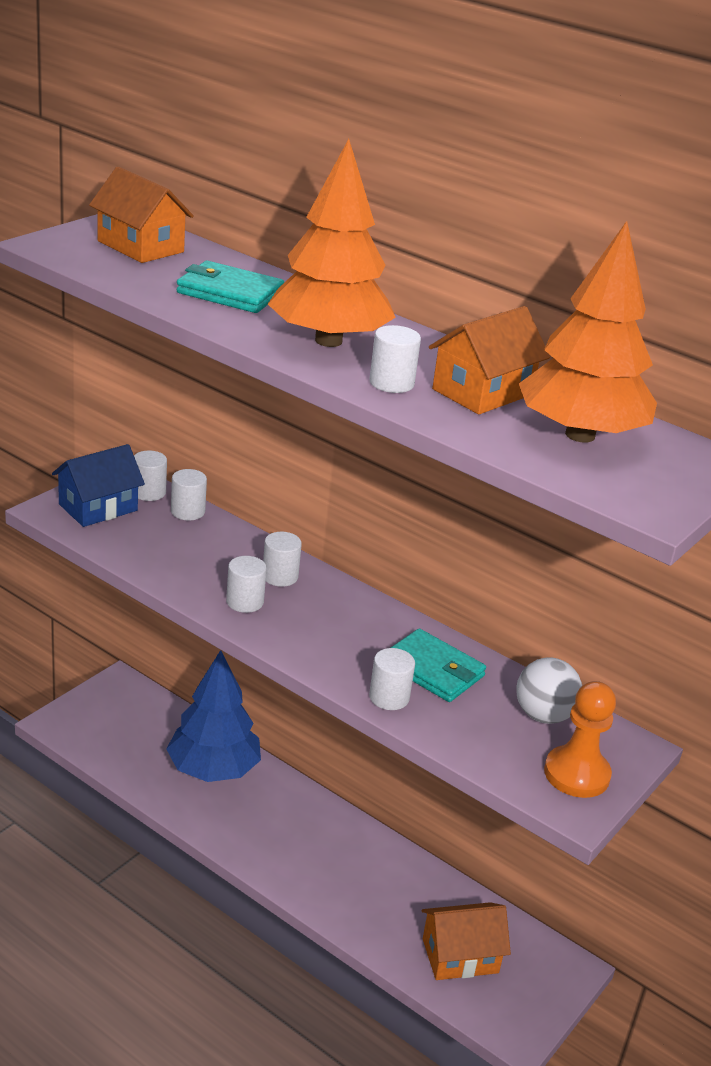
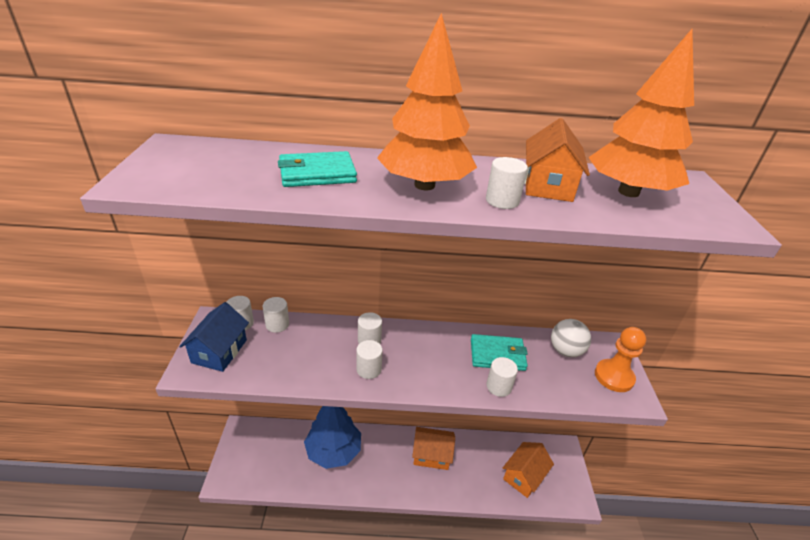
camera: 35 degrees left, 5 degrees up
orange house [89,166,194,263] -> orange house moved to [412,427,455,470]

